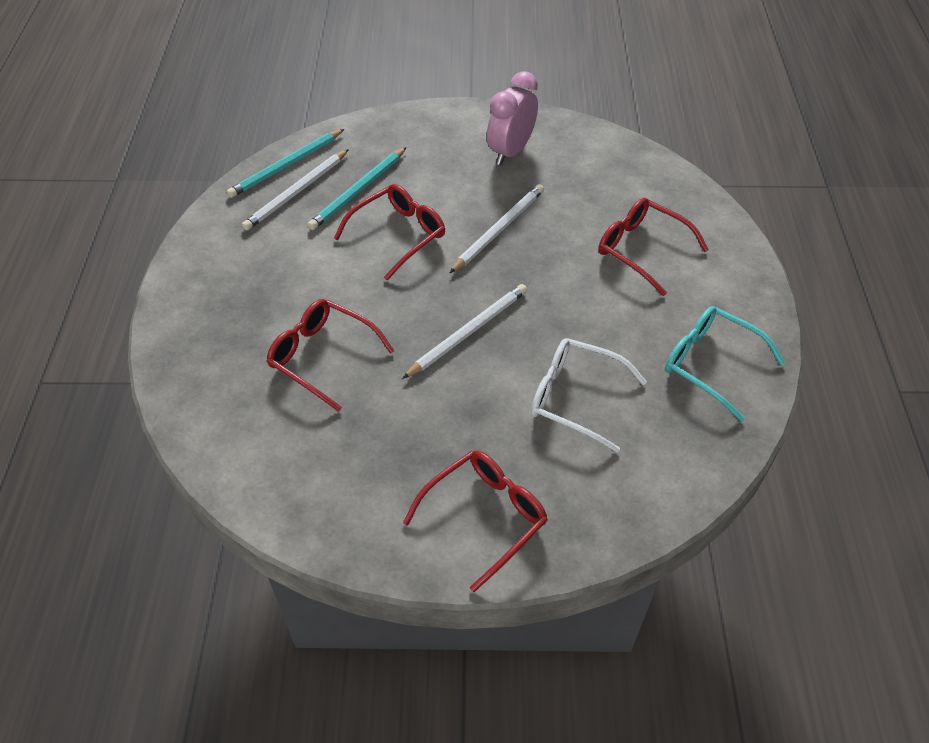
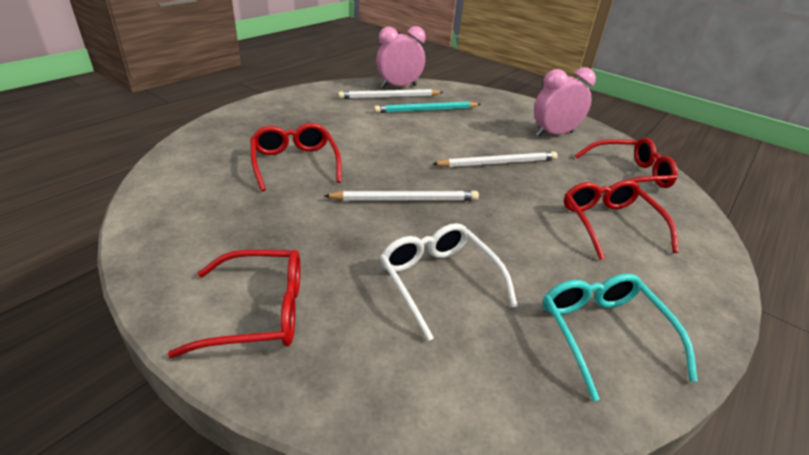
camera: 35 degrees right, 15 degrees down
turquoise pencil [227,129,344,198] -> pink clock [376,26,426,88]
red glasses [334,184,445,280] -> red glasses moved to [575,138,678,193]

